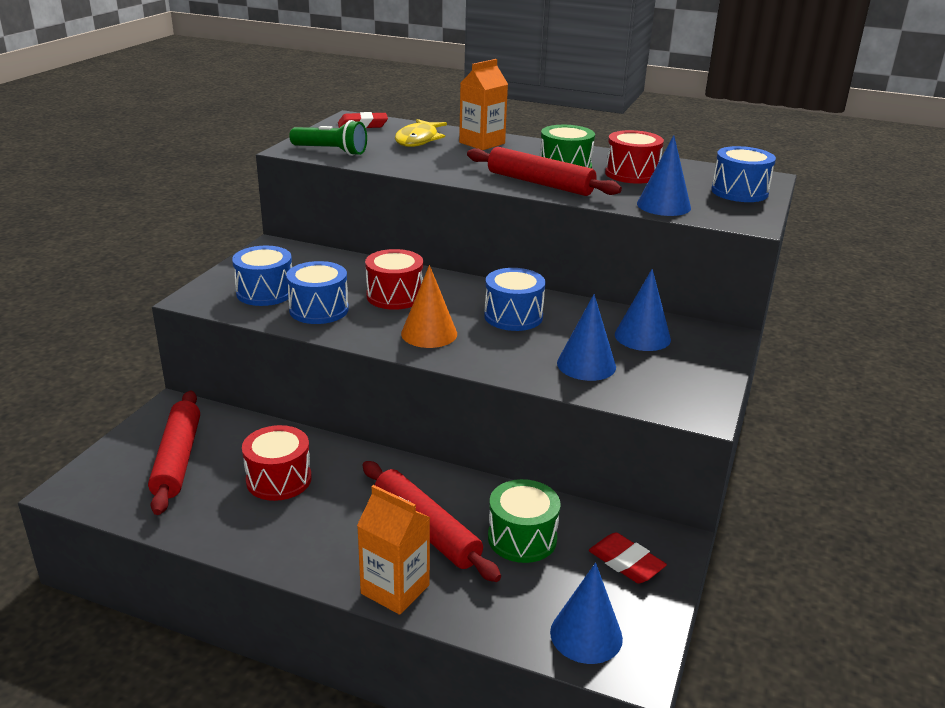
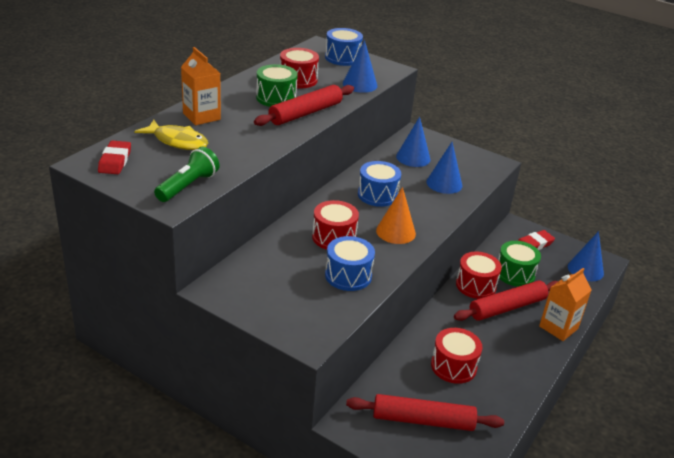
camera: 80 degrees left, 5 degrees up
blue drum [232,246,292,306] -> none
none -> red drum [456,252,502,299]

